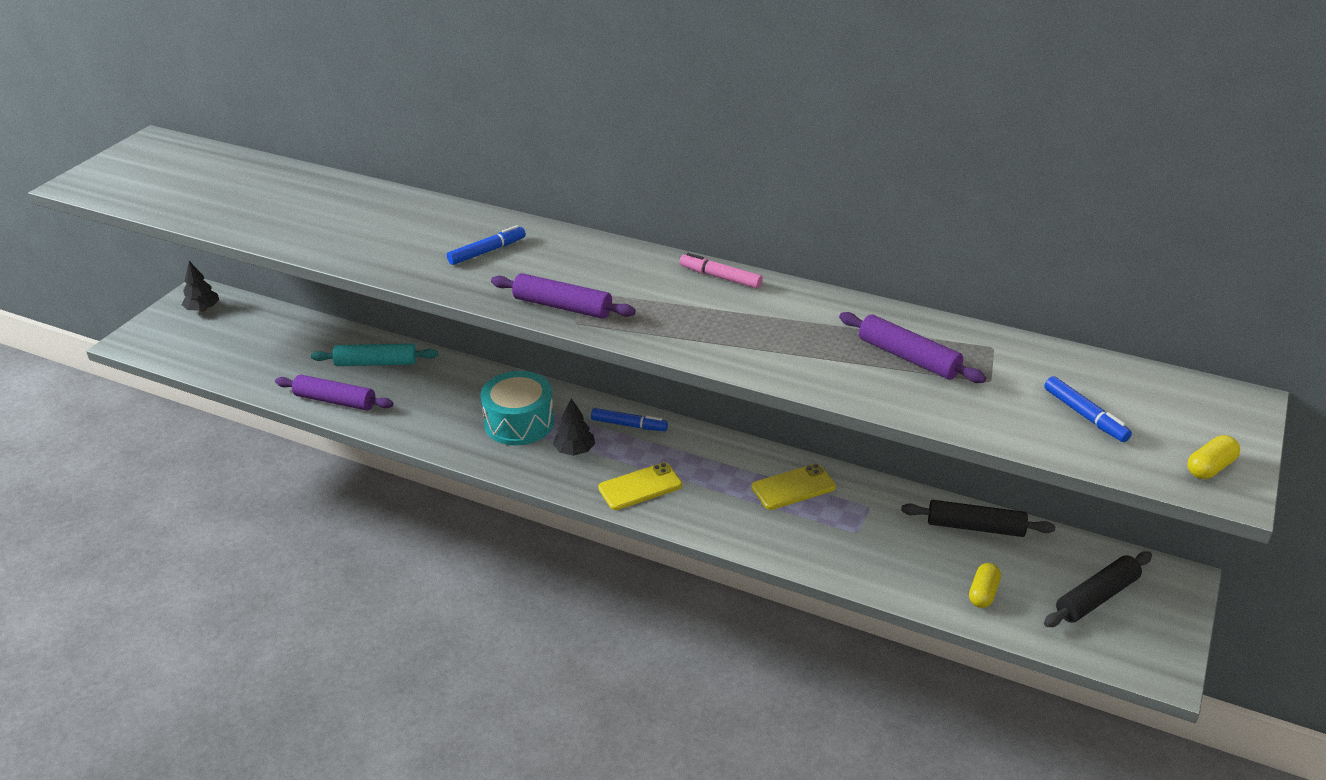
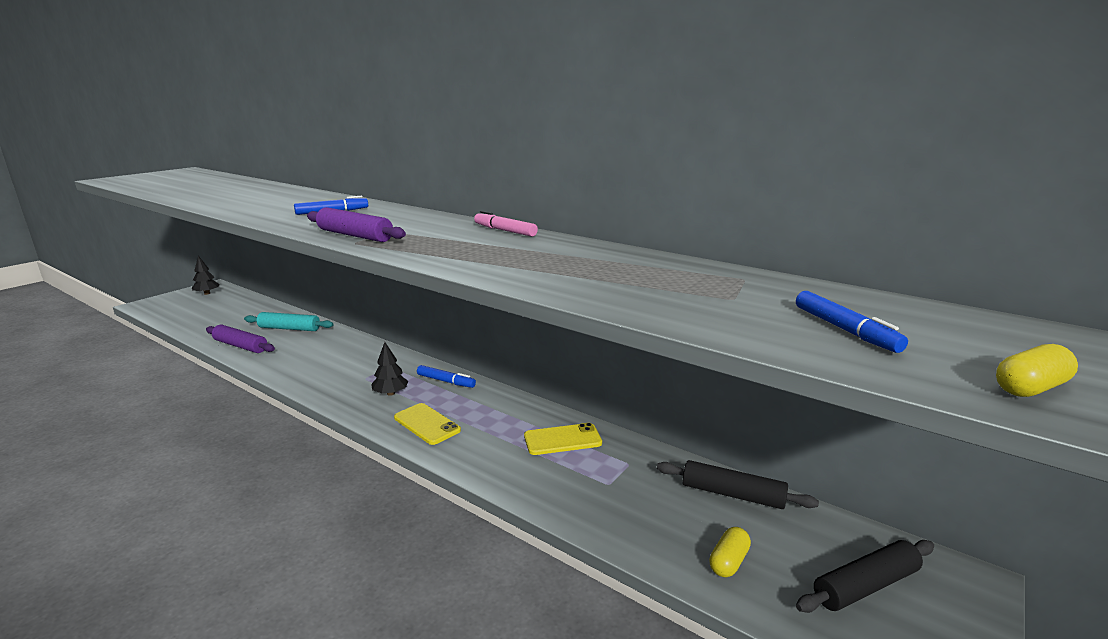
camera: 10 degrees right, 15 degrees down
turquoise drum [481,371,554,445] -> none
yellow phone [598,463,682,510] -> yellow phone turned 60 degrees clockwise [394,403,461,445]
purple rolling pin [839,312,986,383] -> none

